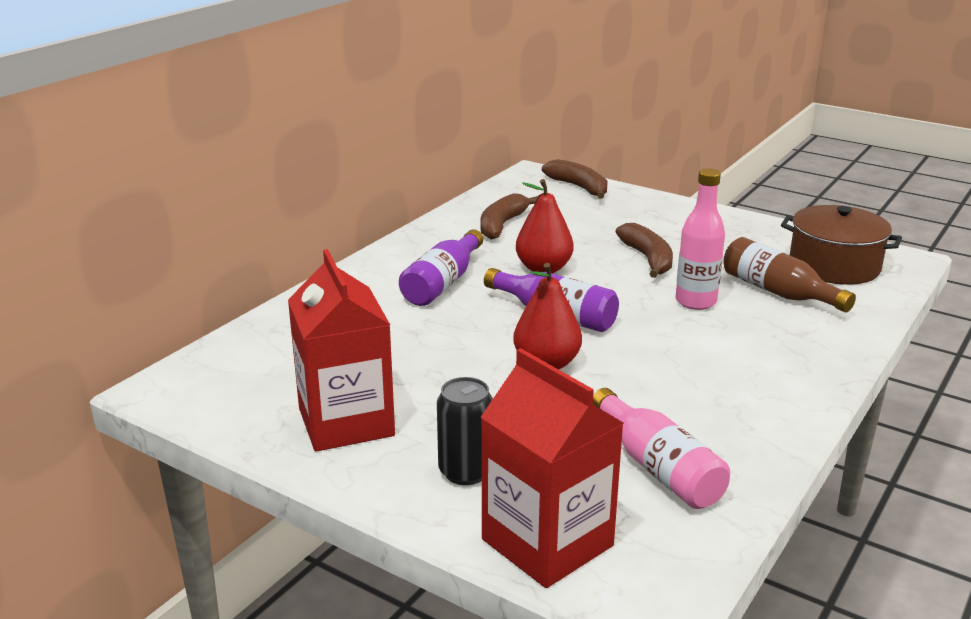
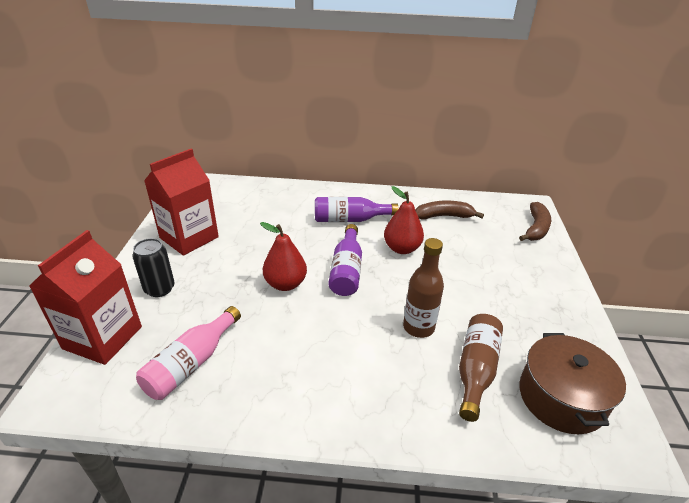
camera: 60 degrees right, 10 degrees up
brown banana [616,223,673,278] -> none
pink bottle [676,168,725,310] -> brown bottle [403,238,444,338]

